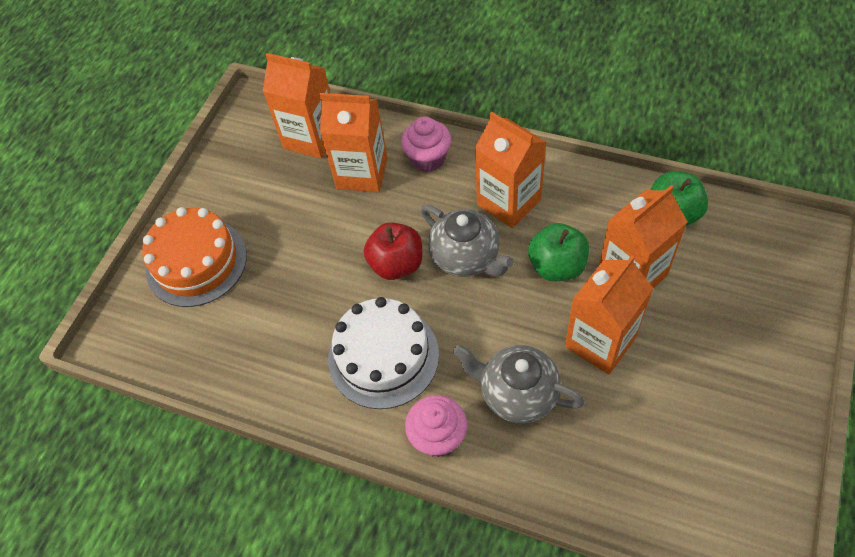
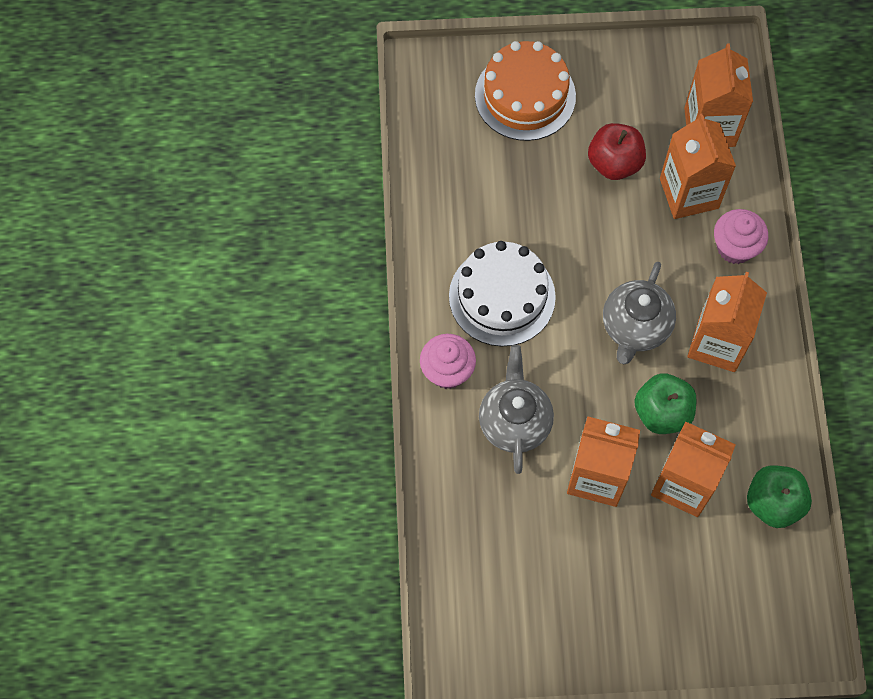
camera: 60 degrees right, 10 degrees up
red apple [364,222,422,280] -> red apple moved to [588,123,646,180]

